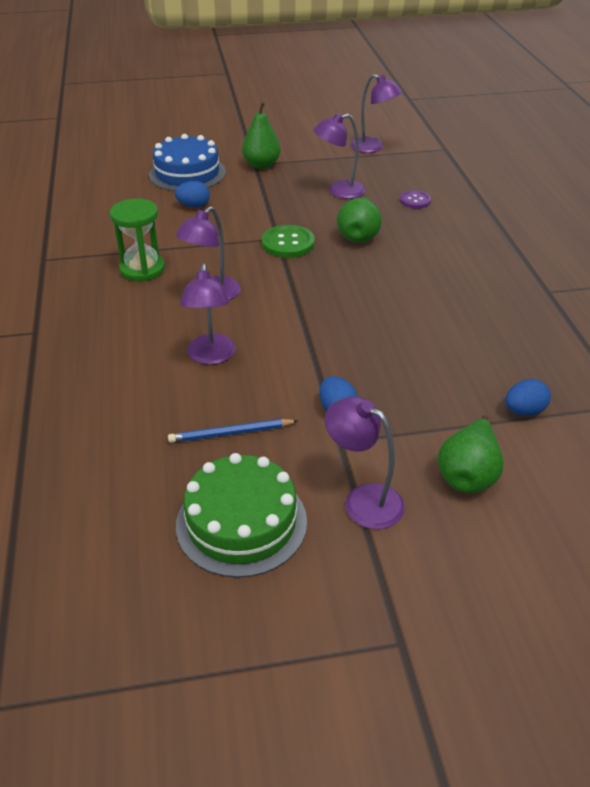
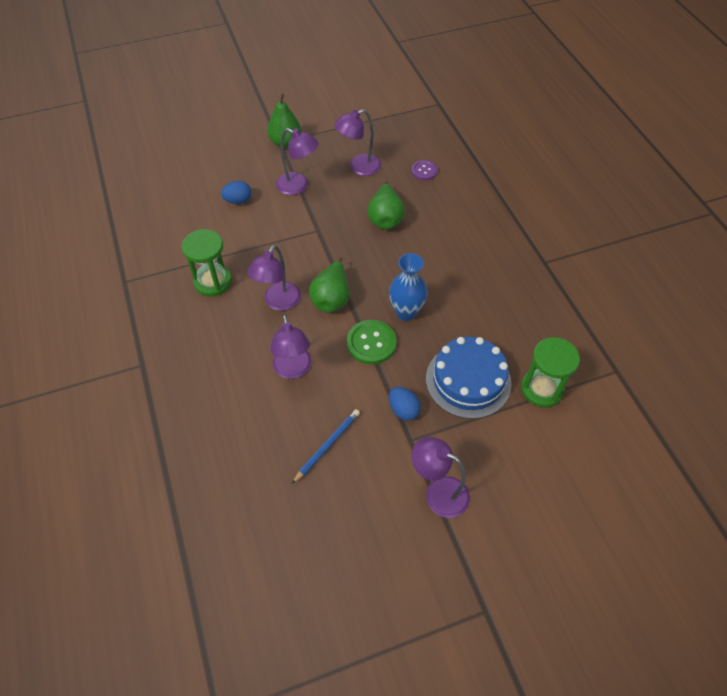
camera: 10 degrees left, 15 degrees up
blue cake [149,134,226,191] -> blue cake moved to [426,337,511,419]
blue pencil [168,419,298,443] -> blue pencil turned 150 degrees clockwise [292,409,360,484]
green cake [176,453,307,578] -> none
green button [262,225,315,258] -> green button moved to [347,320,397,364]
purple lamp [350,74,403,153] -> purple lamp moved to [276,128,319,195]
green pear [438,415,504,493] -> green pear moved to [309,257,349,312]
blue egg [505,379,551,416] -> green hourglass [521,337,580,407]
none -> blue vase [389,253,428,321]

